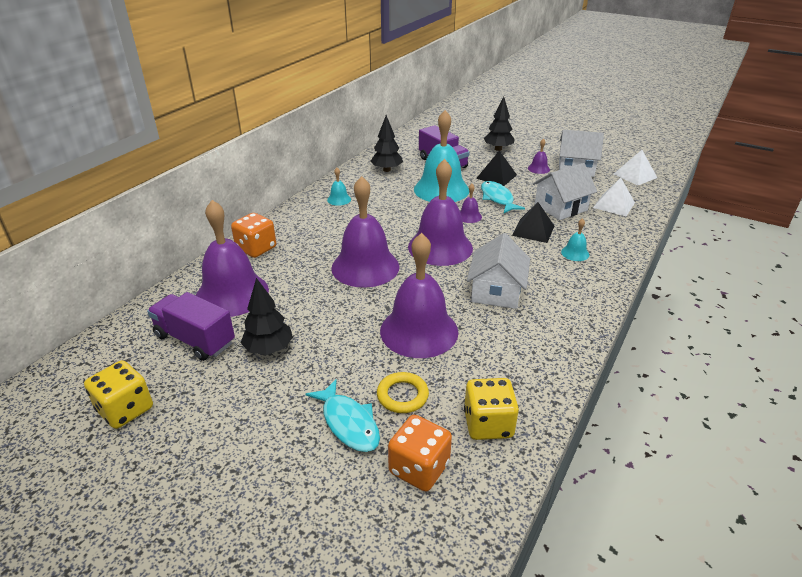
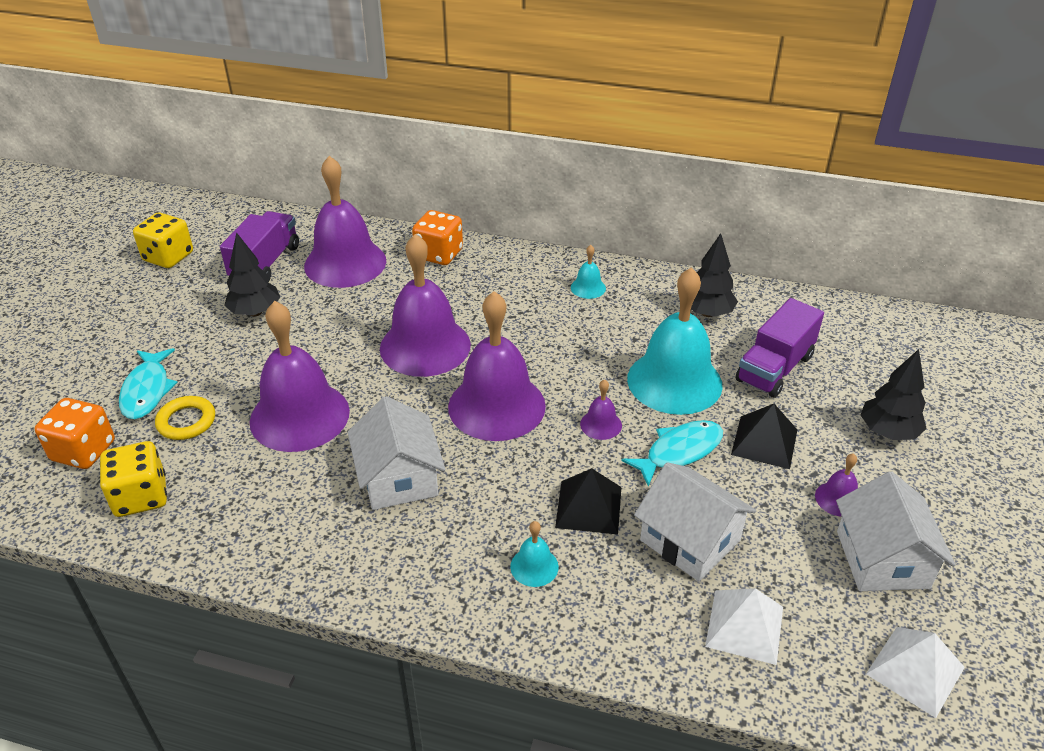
camera: 75 degrees right, 5 degrees up
turquoise fish [305,379,380,452] -> turquoise fish turned 45 degrees counterclockwise [119,348,178,419]
white house [467,233,530,309] -> white house turned 75 degrees clockwise [348,396,446,510]

